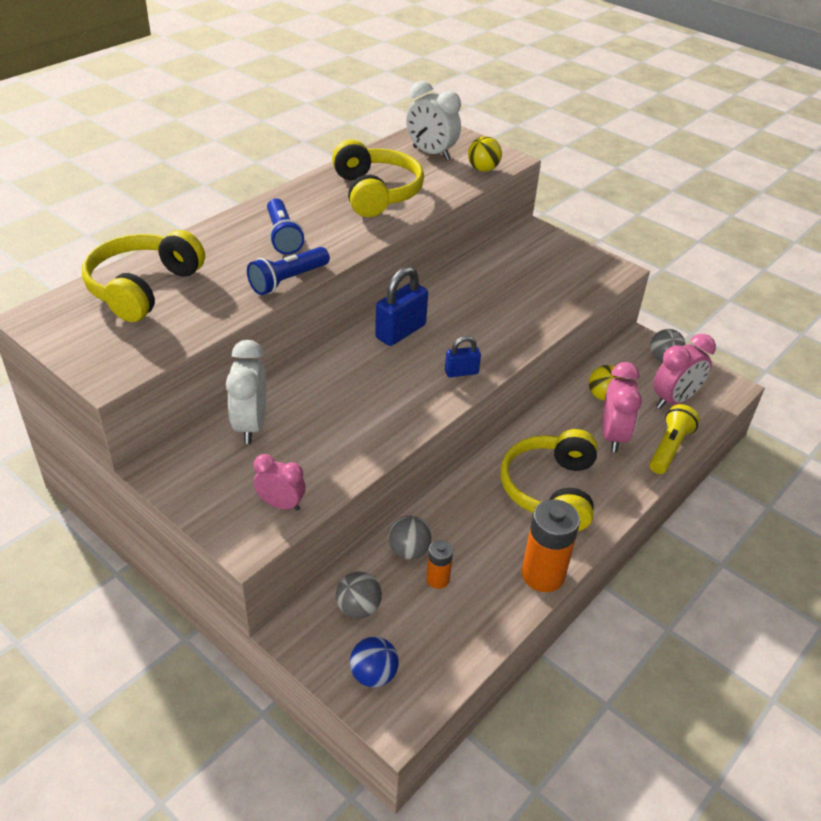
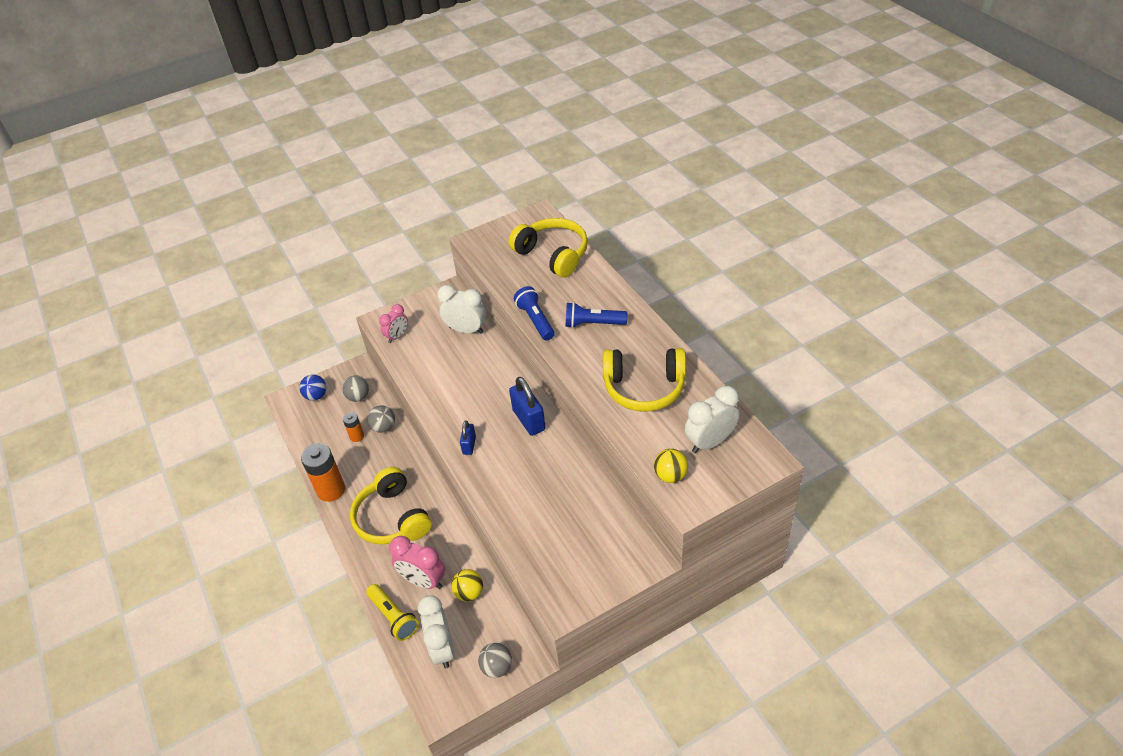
camera: 115 degrees right, 5 degrees up
yellow headphones [501,429,598,531] -> yellow headphones turned 150 degrees counterclockwise [350,467,432,545]
pink clock [653,334,716,409] -> white clock [418,595,455,668]

